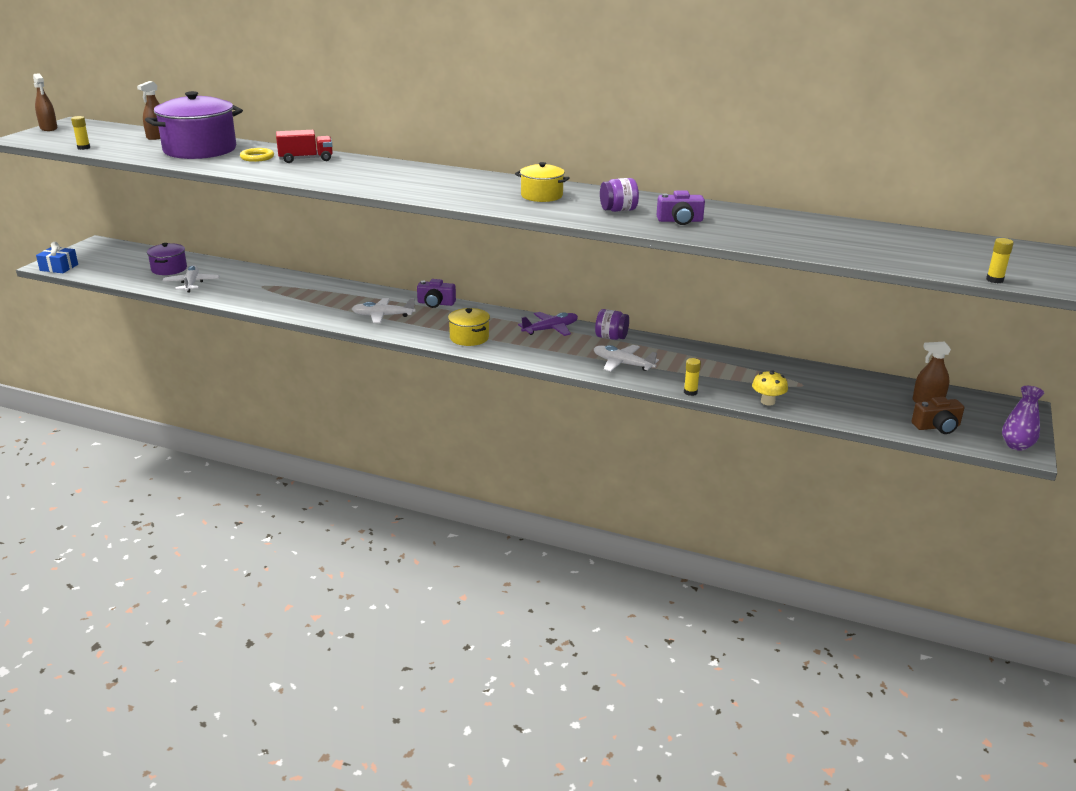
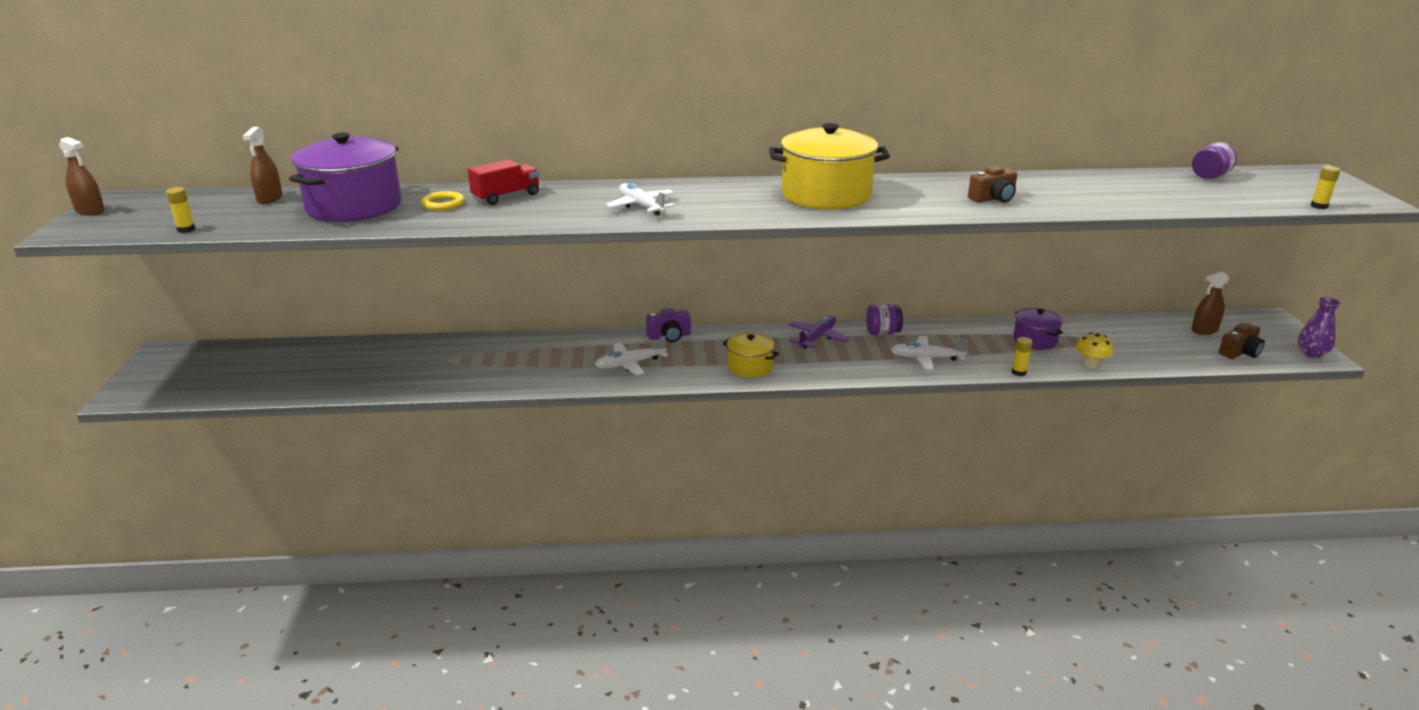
camera: 25 degrees left, 0 degrees up
blue gift [36,242,78,273] -> none
purple pot [147,243,187,275] -> purple pot moved to [1013,308,1063,350]
white plane [162,265,219,293] -> white plane moved to [606,183,675,216]
yellow pot [515,162,570,202] -> yellow pot [769,123,890,210], size x1.90
purple jar [600,178,639,212] -> purple jar moved to [1192,142,1237,179]
purple camera [657,191,705,225] -> brown camera [968,166,1017,203]

